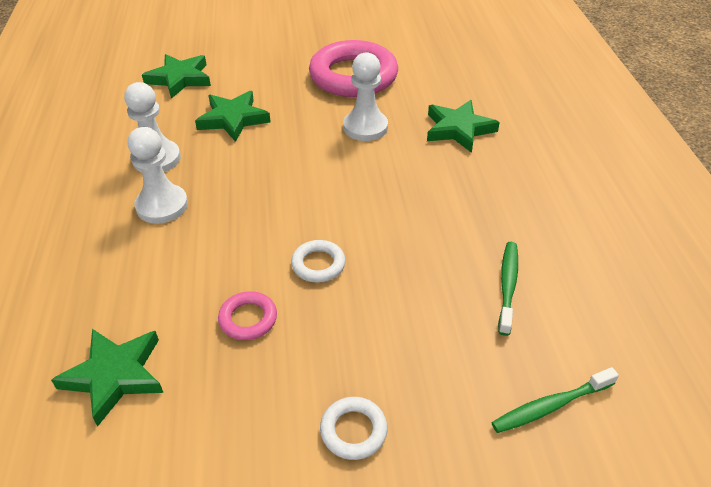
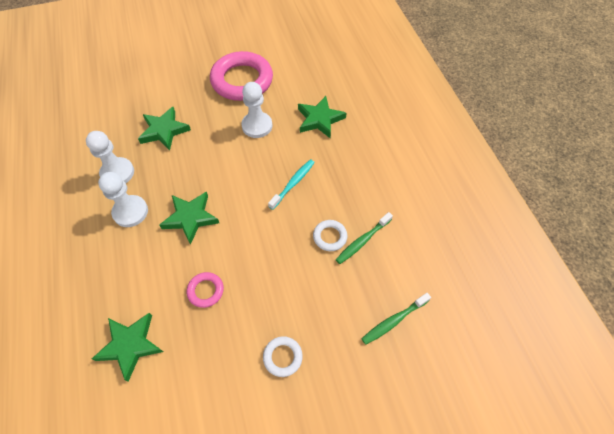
camera: 10 degrees left, 15 degrees up
green star [142,54,211,99] -> green star moved to [159,191,219,245]
white ring [291,240,346,283] -> white ring moved to [313,220,348,251]
green toothbrush [498,242,518,336] -> green toothbrush turned 135 degrees counterclockwise [336,212,393,264]
none -> turquoise toothbrush [268,159,315,210]

